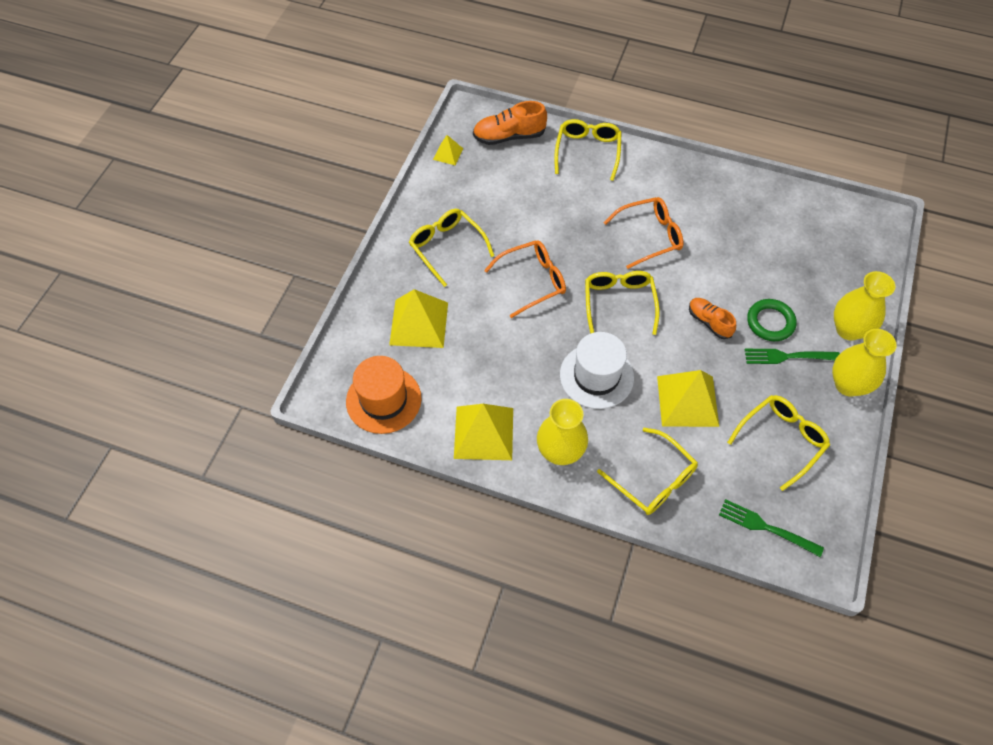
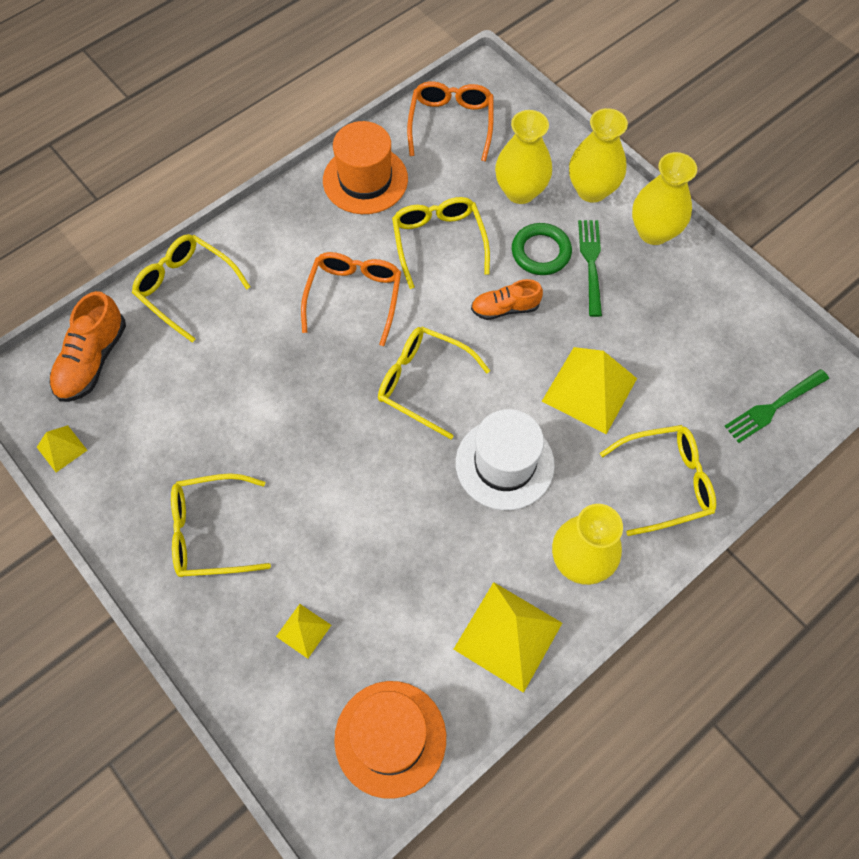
camera: 60 degrees left, 5 degrees up
yellow pyramid [389,289,448,348] -> yellow pyramid [276,604,331,659], size x0.50
orange glasses [484,240,566,318] -> orange glasses moved to [407,81,494,162]
yellow glasses [727,395,830,491] -> yellow glasses moved to [392,197,490,289]
green fork [745,349,840,364] -> green fork turned 150 degrees clockwise [578,220,602,317]
none -> orange hat [323,121,408,214]
none -> yellow vase [495,110,552,204]

